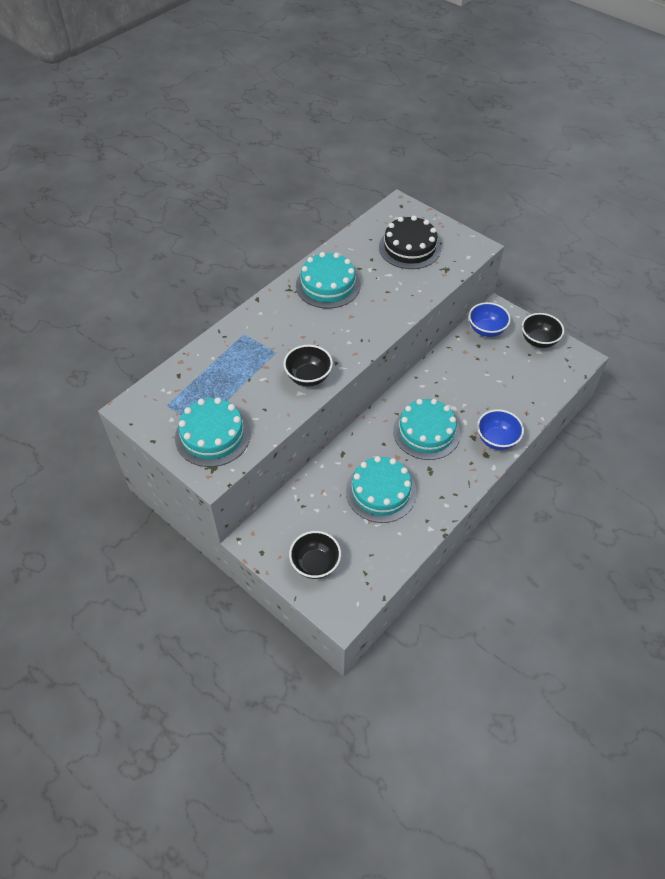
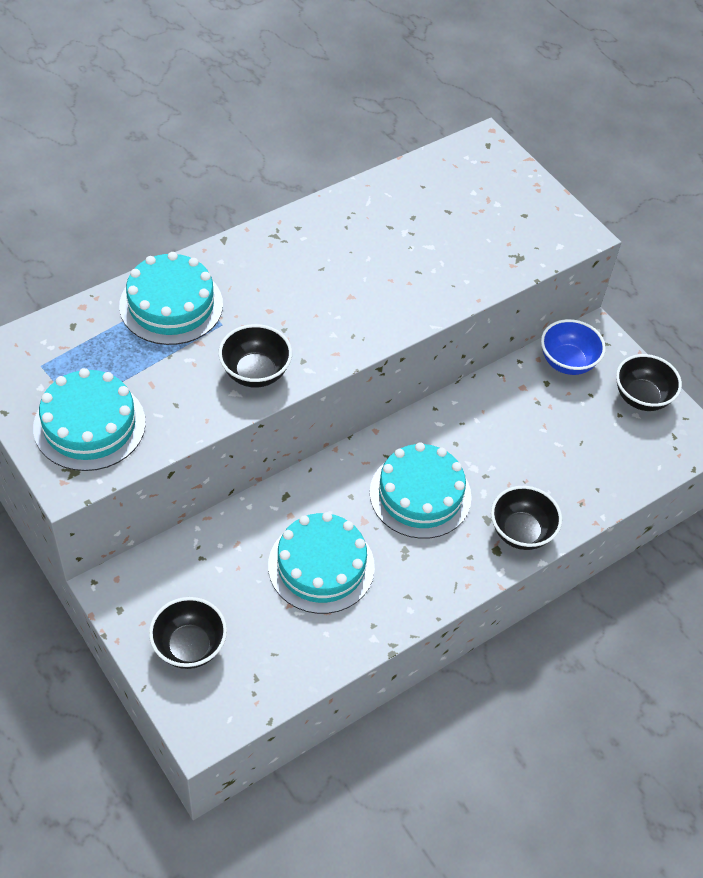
camera: 10 degrees right, 0 degrees up
turquoise cake [296,252,360,309] -> turquoise cake moved to [119,252,223,345]
black cake [379,215,441,269] -> none
blue bowl [477,409,524,450] -> black bowl [491,486,562,550]

